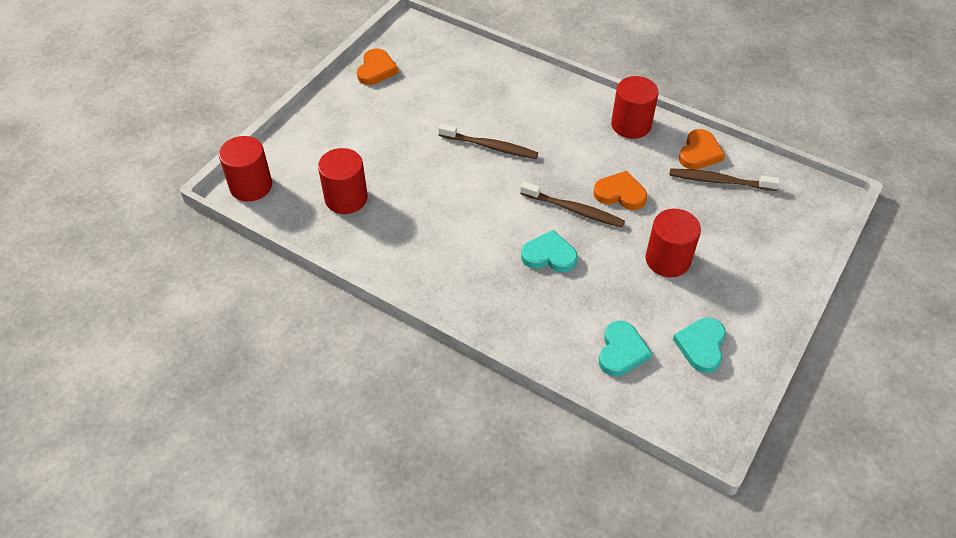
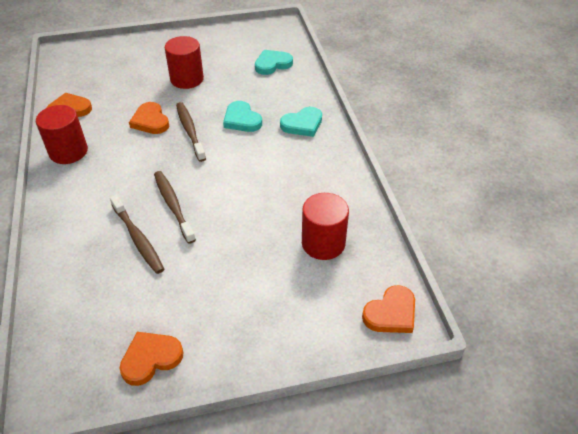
camera: 135 degrees left, 5 degrees down
red cylinder [219,136,272,201] -> orange heart [362,285,415,333]
brown toothbrush [669,168,780,191] -> brown toothbrush moved to [110,195,164,274]
turquoise heart [673,318,726,373] -> turquoise heart moved to [280,107,322,137]

